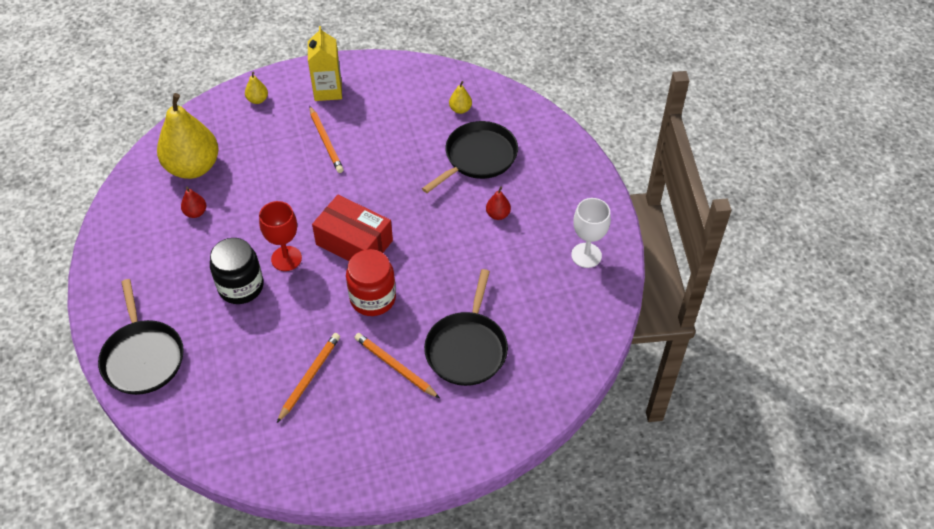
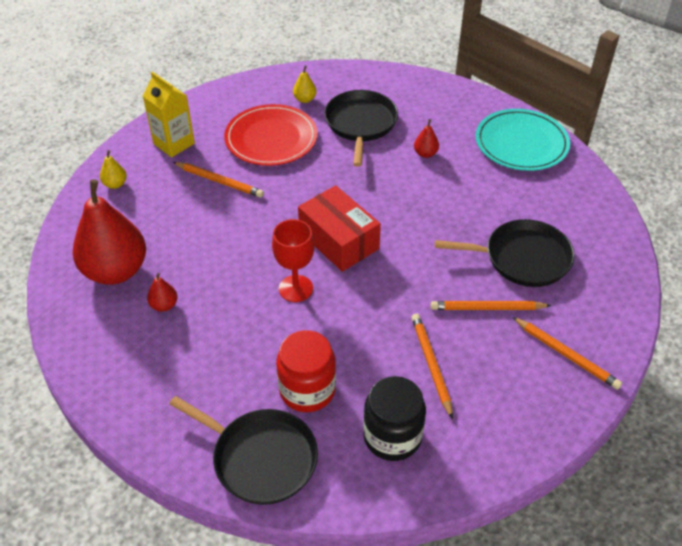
camera: 40 degrees left, 5 degrees down
yellow pear [157,93,218,179] -> red pear [73,179,146,285]
black jar [210,238,264,304] -> black jar moved to [363,376,426,461]
red box [312,195,393,261] -> red box turned 60 degrees clockwise [298,185,381,272]
red jar [346,249,396,316] -> red jar moved to [276,330,336,412]
black pan [424,269,508,386] -> black pan turned 60 degrees counterclockwise [435,219,575,287]
white goblet [571,198,611,268] -> turquoise plate [476,109,570,171]
none -> red plate [224,104,318,166]
none -> orange pencil [513,317,622,390]

